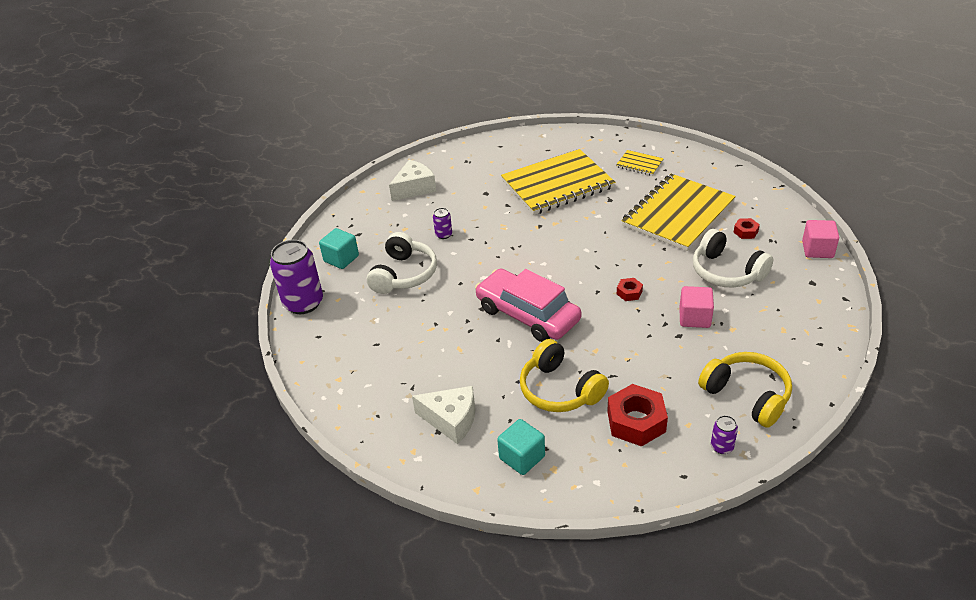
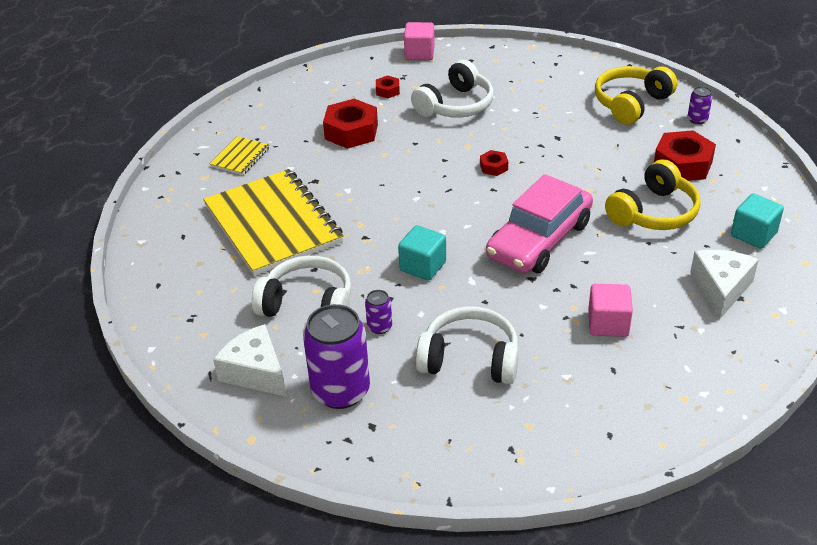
camera: 95 degrees left, 0 degrees up
purple can [270,240,323,314] -> purple can moved to [303,304,370,409]
turquoise cube [319,228,359,269] -> turquoise cube moved to [398,225,446,281]
yellow notebook [621,174,736,251] -> red nut [323,99,378,149]
pink cube [679,286,714,328] -> pink cube moved to [588,284,633,337]
none -> white headphones [252,255,351,317]

